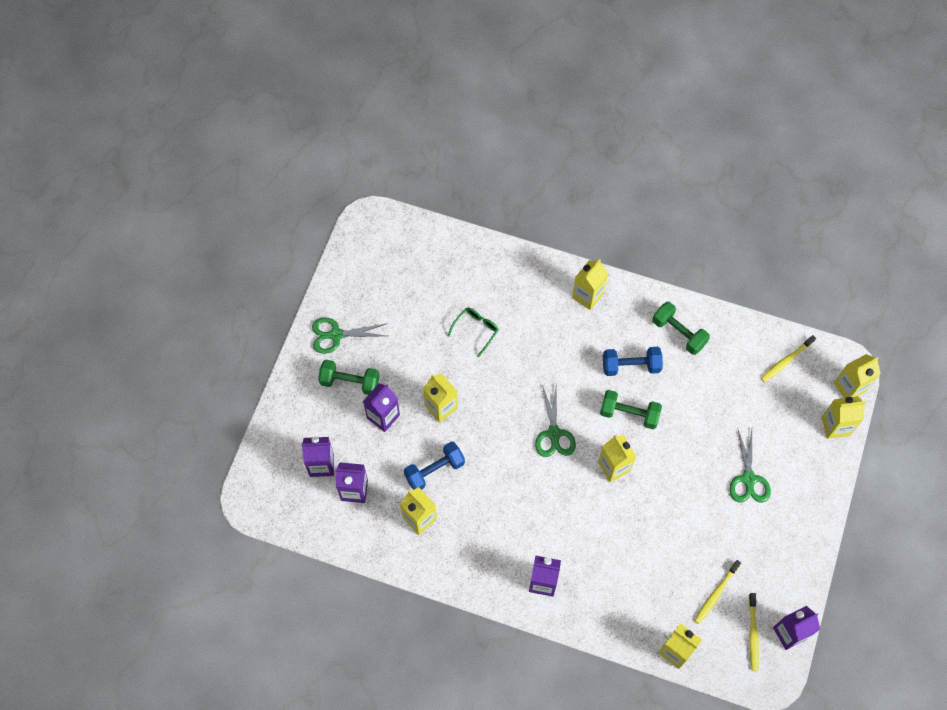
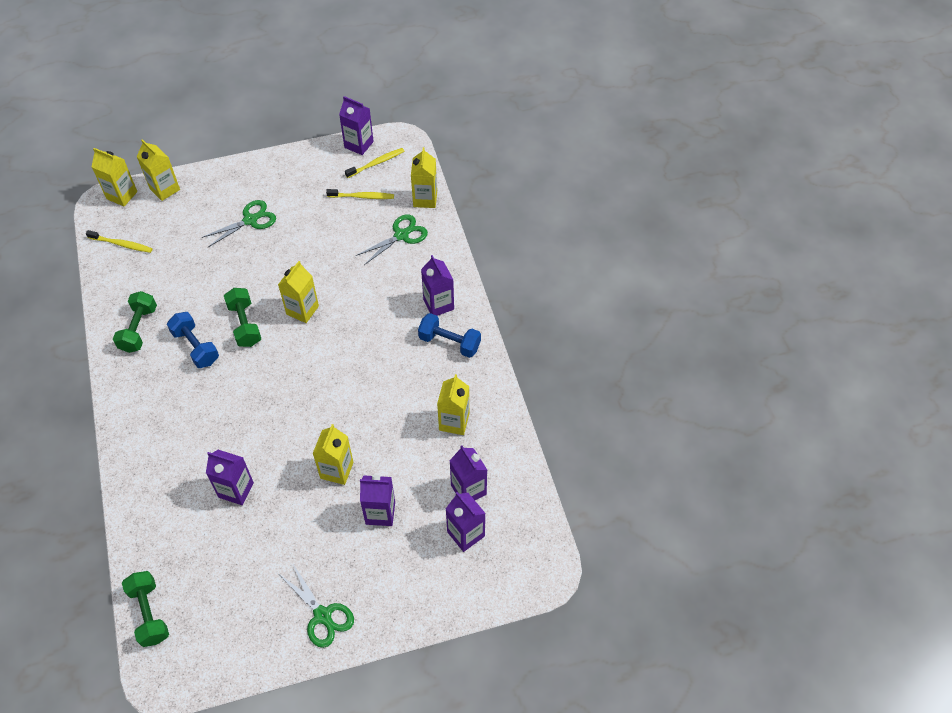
camera: 125 degrees left, 10 degrees down
green dumbbell [318,360,380,395] -> green dumbbell moved to [122,571,169,647]
blue dumbbell [404,441,465,490] -> blue dumbbell moved to [418,313,481,358]
green glasses [448,307,499,357] -> purple carton [206,450,254,505]
green scissors [535,385,576,457] -> green scissors moved to [356,214,428,265]
yellow carton [572,259,608,310] -> none

